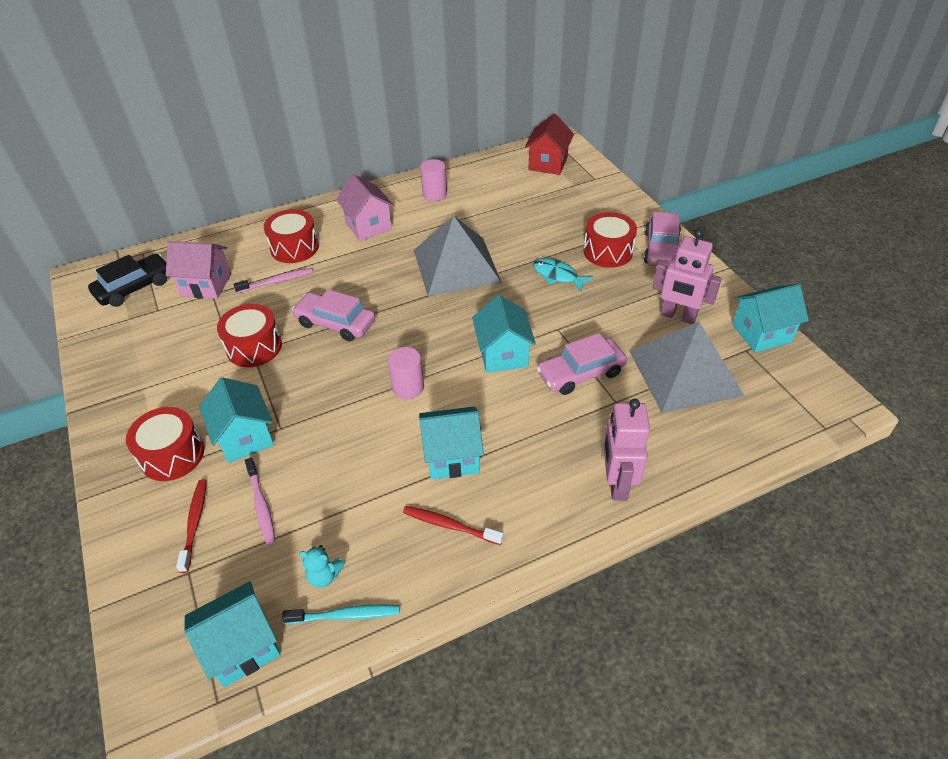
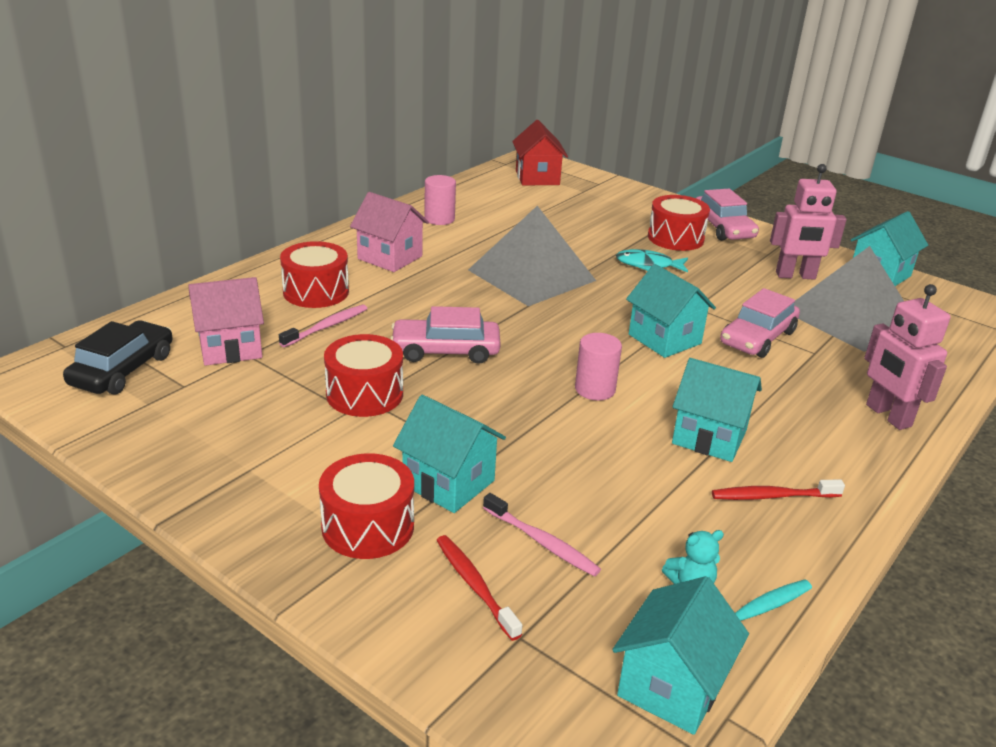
camera: 30 degrees left, 15 degrees down
turquoise house [419,406,484,480] -> turquoise house turned 60 degrees clockwise [672,358,762,462]

